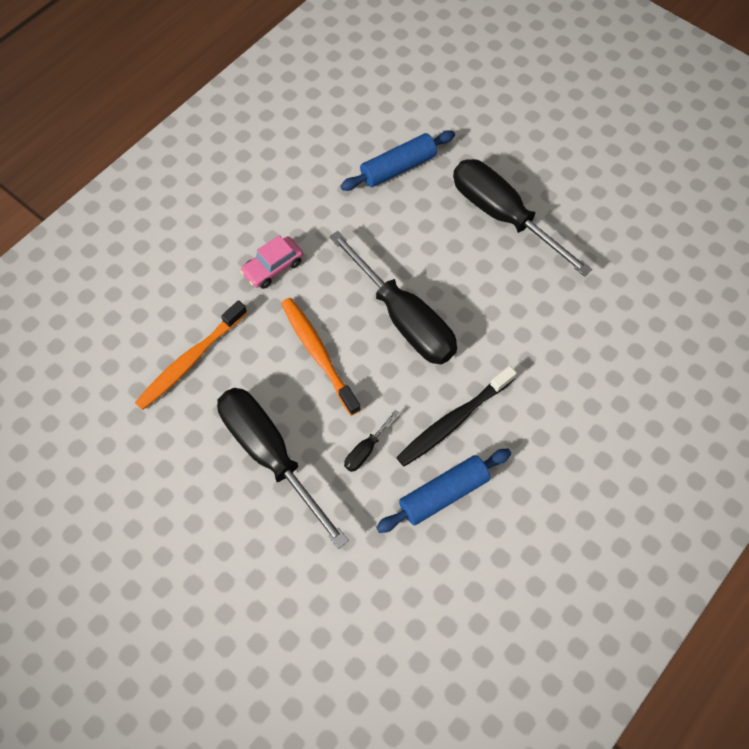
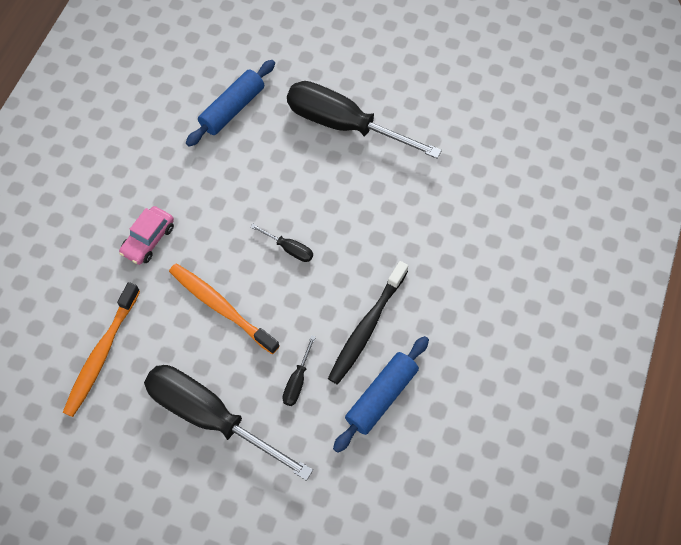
camera: 20 degrees left, 0 degrees up
black screwdriver [329,231,457,364] -> black screwdriver [250,224,313,262], size x0.41

